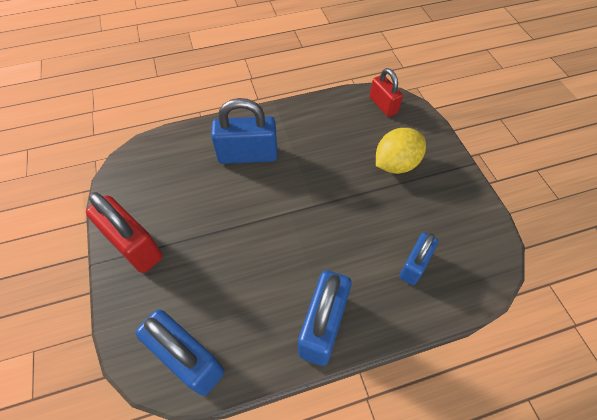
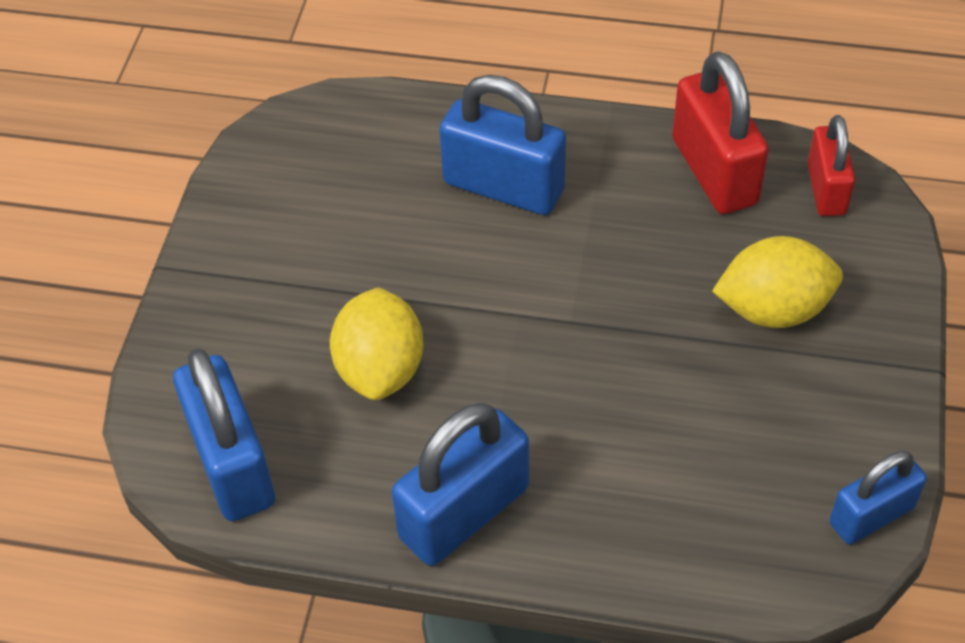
camera: 30 degrees right, 5 degrees down
red padlock [86,192,163,273] -> red padlock moved to [672,51,769,214]
blue padlock [399,232,438,285] -> blue padlock moved to [829,451,927,544]
none -> yellow lemon [330,287,424,400]

